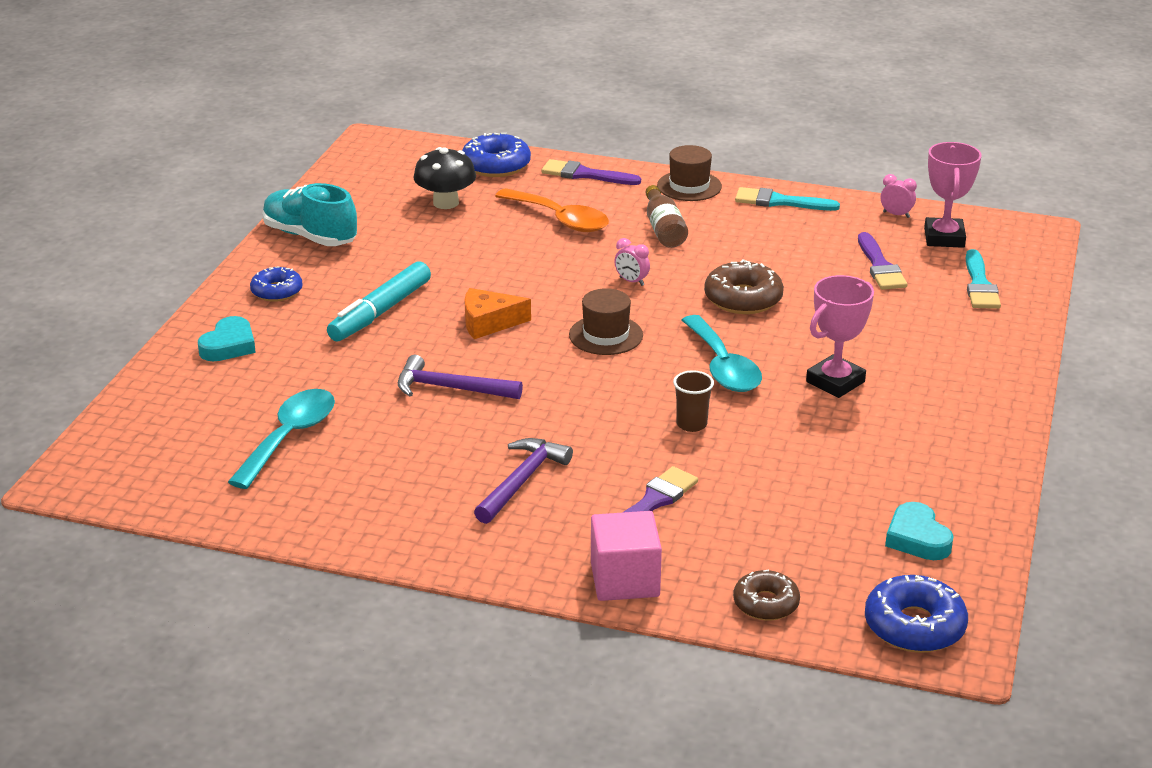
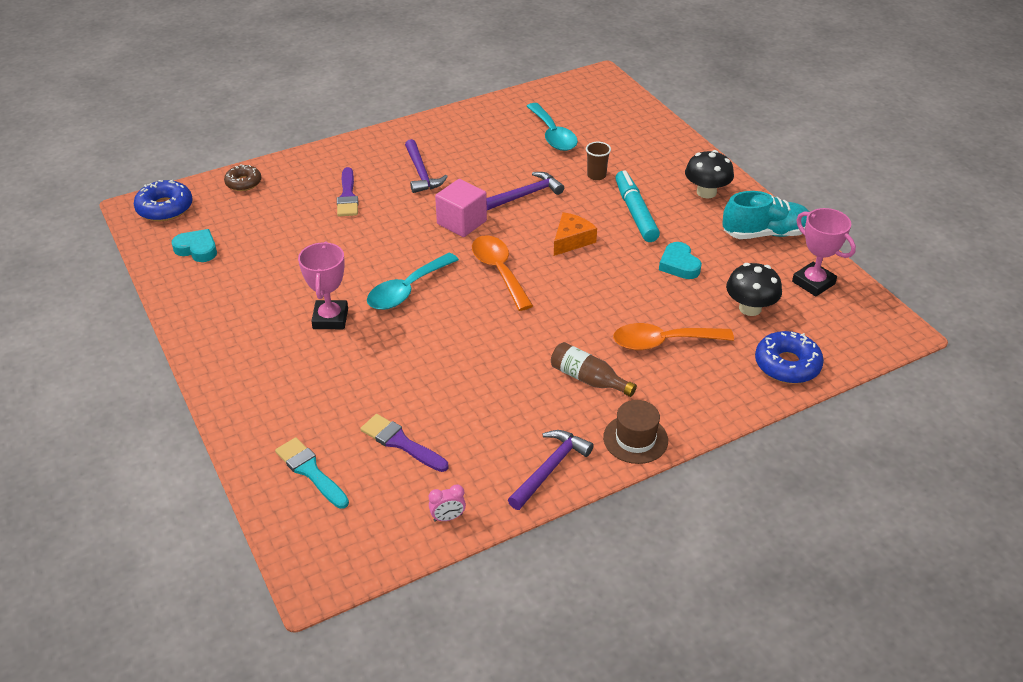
camera: 135 degrees right, 10 degrees up
turquoise heart [198,316,256,361] -> turquoise heart moved to [659,242,702,279]
blue donut [250,266,303,302] -> black mushroom [685,150,734,198]
purple brush [541,159,641,185] -> none
brown hat [569,288,643,355] -> orange spoon [472,235,533,311]
pink cube [591,511,662,601] -> pink cube moved to [435,179,487,237]
pink clock [615,238,650,286] -> none
brown cup [673,370,714,432] -> brown cup moved to [586,142,611,180]
turquoise spoon [682,315,762,392] -> turquoise spoon turned 75 degrees counterclockwise [367,253,459,310]
brown donut [704,259,784,314] -> none
turquoise brush [735,187,840,211] -> purple hammer [508,430,594,510]
pink trophy [924,142,982,248] -> pink trophy moved to [792,208,856,297]

